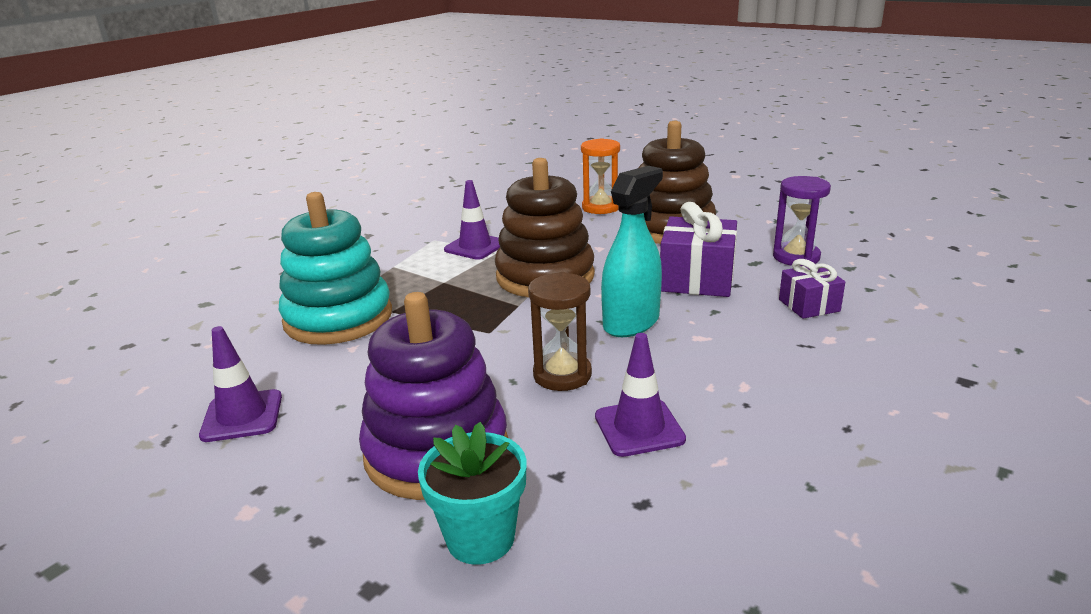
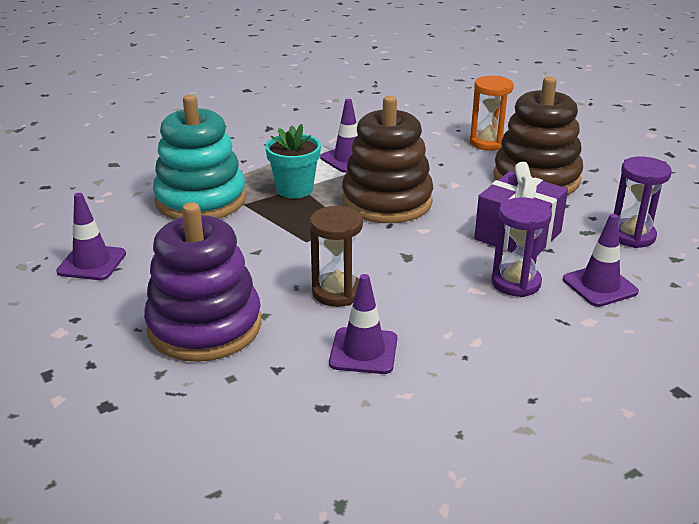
camera: 20 degrees right, 5 degrees up
turquoise flower pot [418,422,527,565] -> turquoise flower pot moved to [265,124,321,198]
turquoise spray bottle [601,166,663,337] -> none
purple gift [779,259,845,319] -> purple traffic cone [563,214,639,307]
none -> purple hourglass [491,198,552,297]

